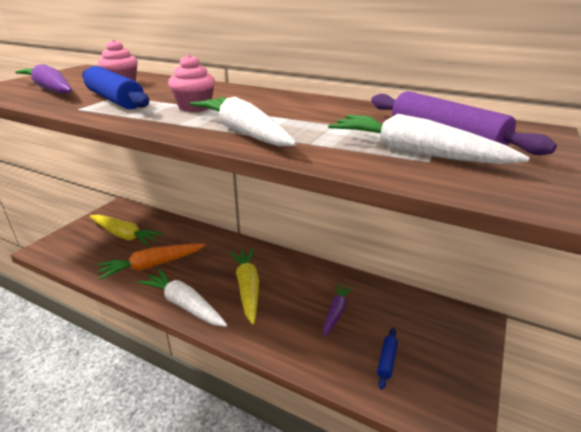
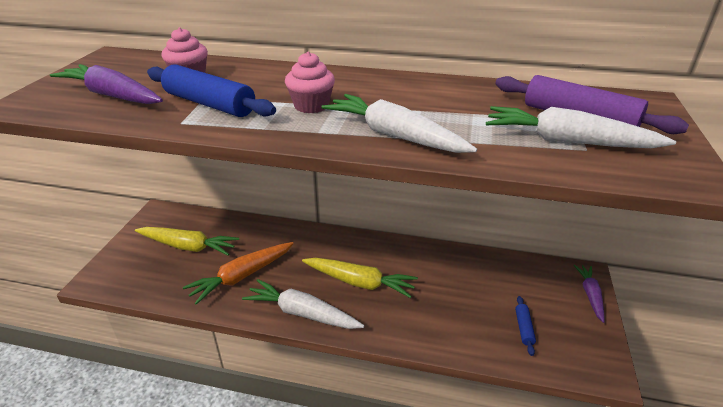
camera: 15 degrees left, 5 degrees up
yellow carrot [230,248,259,324] -> yellow carrot turned 135 degrees clockwise [302,258,418,298]
purple carrot [323,283,354,337] -> purple carrot moved to [574,265,605,323]

